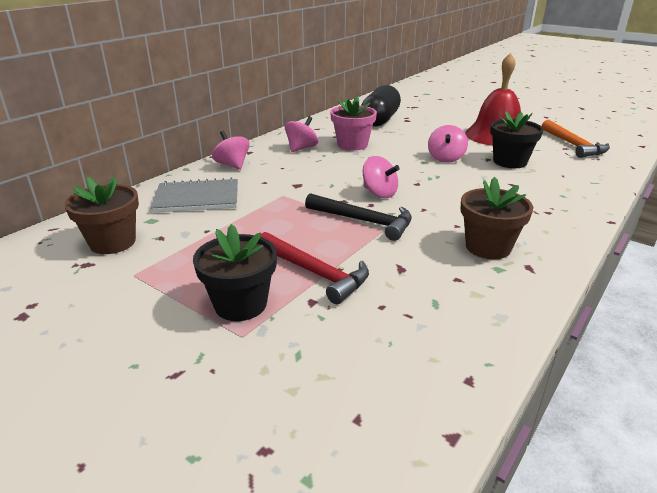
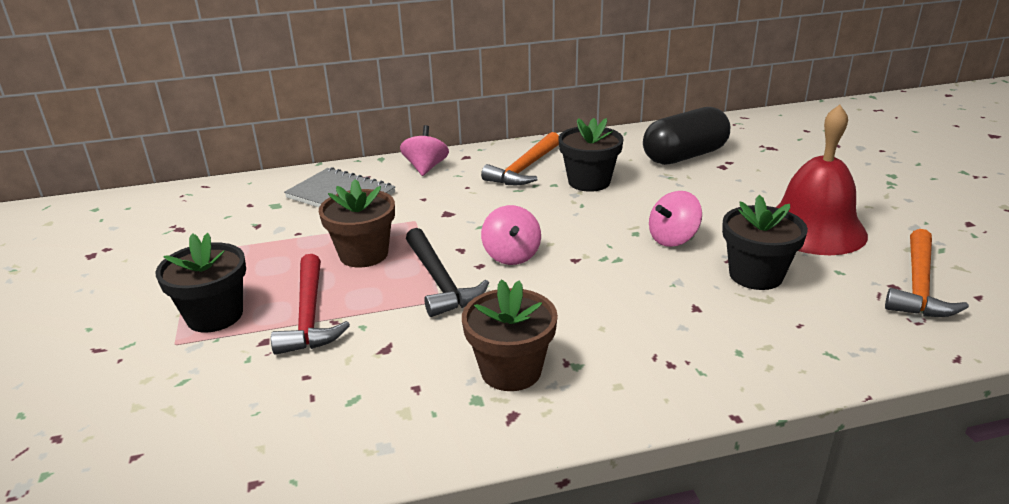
camera: 40 degrees right, 0 degrees up
brown flower pot [64,177,139,254] -> brown flower pot moved to [319,179,395,268]
pink spinning top [285,116,318,152] -> orange hammer [481,132,559,185]
pink flower pot [330,97,377,151] -> black flower pot [558,118,624,192]

